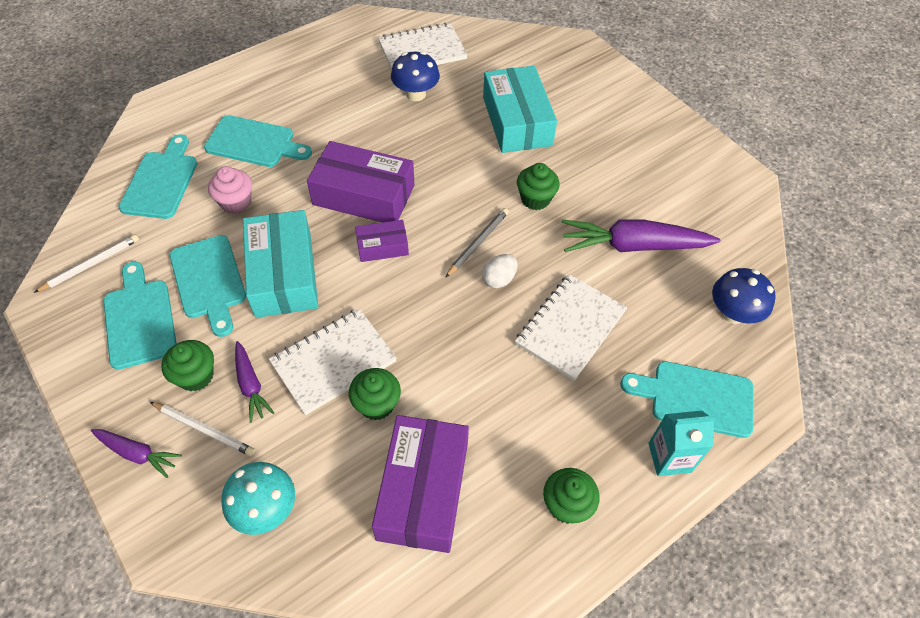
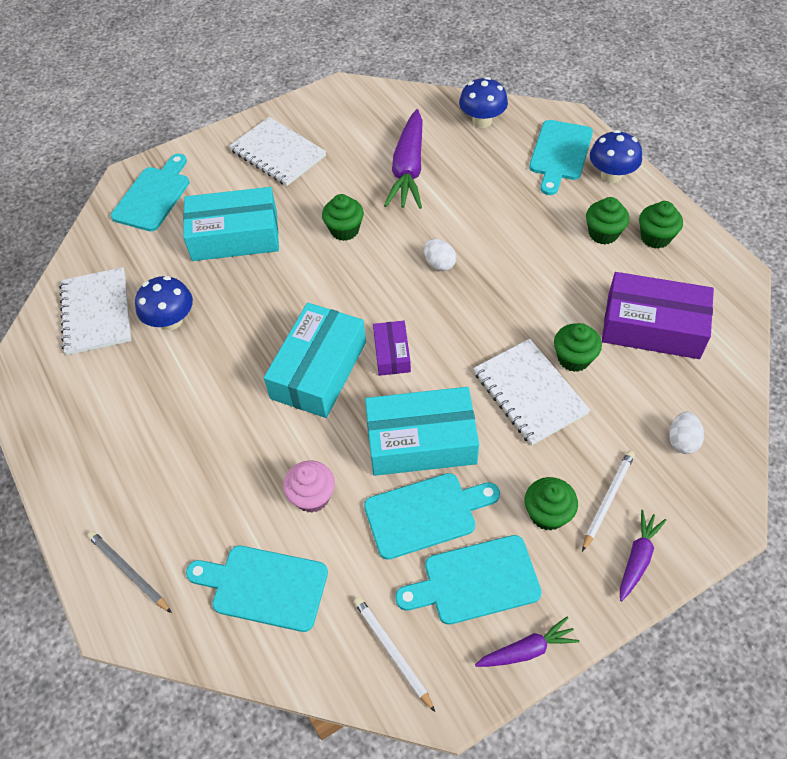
camera: 80 degrees left, 0 degrees up
turquoise cutting board [204,115,312,167] -> turquoise cutting board moved to [111,154,189,231]
turquoise mushroom [221,462,295,535] -> white egg [669,412,704,454]
purple carrot [235,341,274,423] -> purple carrot moved to [475,617,579,667]
purple box [307,141,414,223] -> turquoise box [264,303,366,418]
grey pencil [445,208,509,278] -> grey pencil moved to [87,531,172,613]
white notebook [515,274,627,381] -> white notebook moved to [229,117,326,186]
turquoise carton [648,411,716,476] -> blue mushroom [590,130,642,183]
none -> green cupcake [586,197,629,244]

